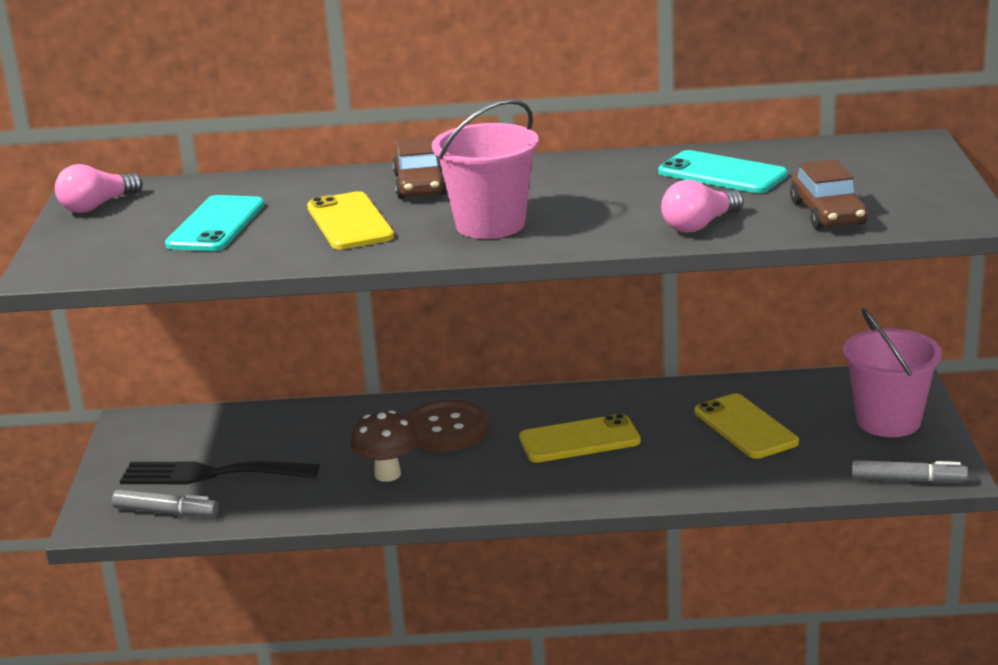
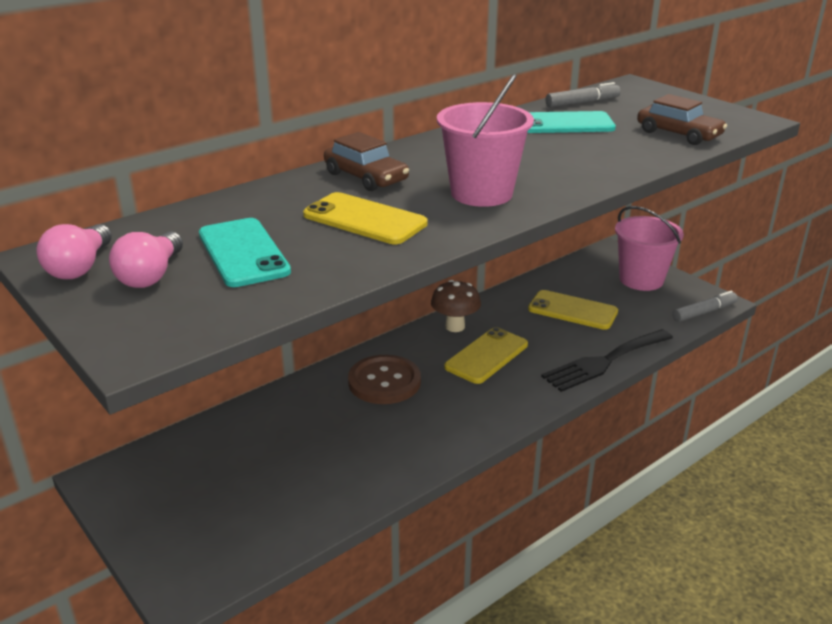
camera: 40 degrees left, 5 degrees up
grey marker [112,490,219,517] -> grey marker moved to [546,82,621,108]
black fork [120,461,319,485] -> black fork moved to [541,329,673,392]
brown mushroom [350,410,418,482] -> brown mushroom moved to [431,280,481,332]
pink light bulb [661,180,744,233] -> pink light bulb moved to [109,231,183,288]

